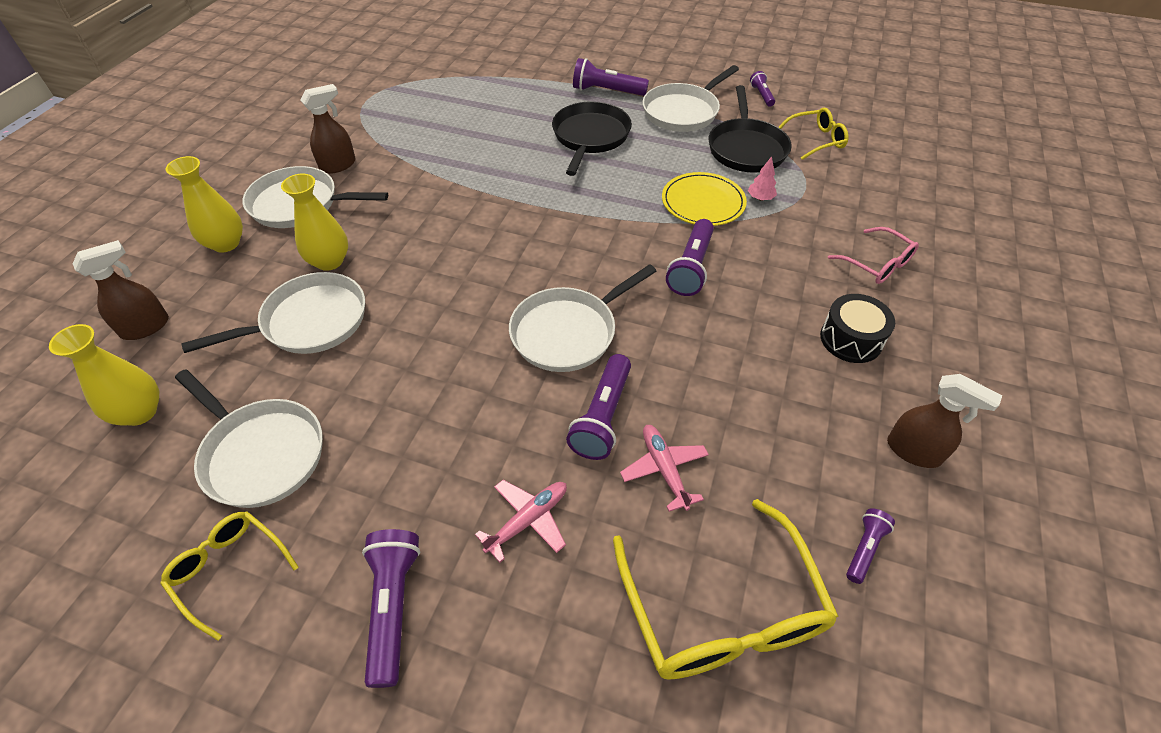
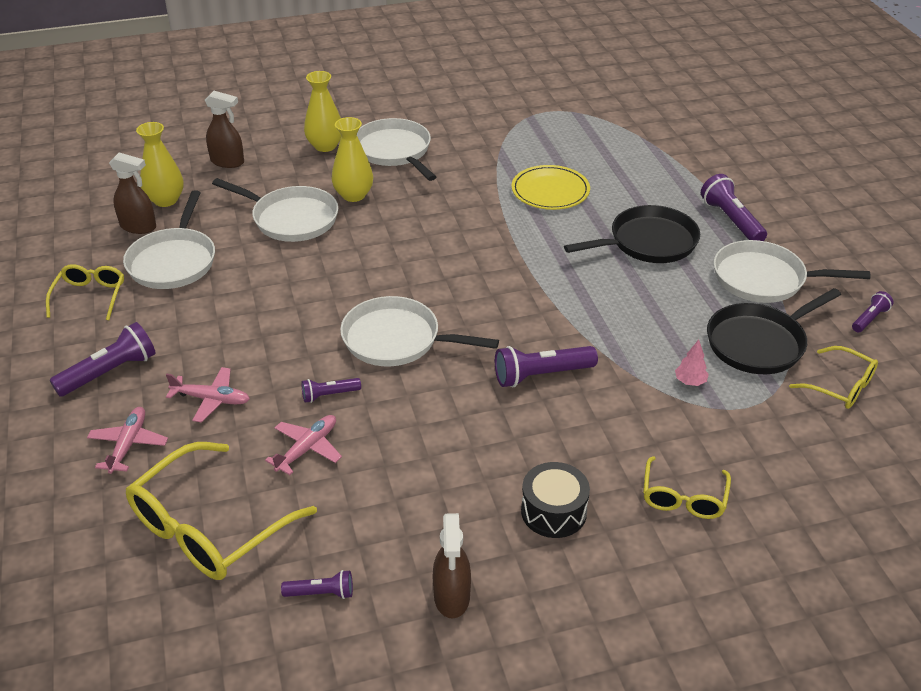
camera: 55 degrees right, 10 degrees down
brown spray bottle [301,84,356,174] -> brown spray bottle moved to [109,153,156,234]
purple flashlight [566,354,631,460] -> purple flashlight [301,378,361,403], size x0.57
yellow plate [662,172,747,226] -> yellow plate moved to [511,165,590,210]
pink glasses [828,227,919,284] -> yellow glasses [643,456,731,519]
none -> pink plane [87,407,168,474]

